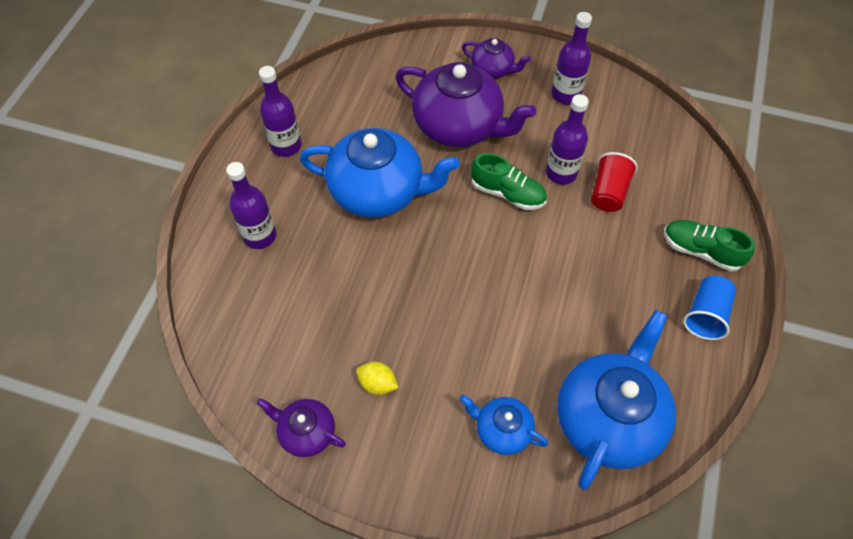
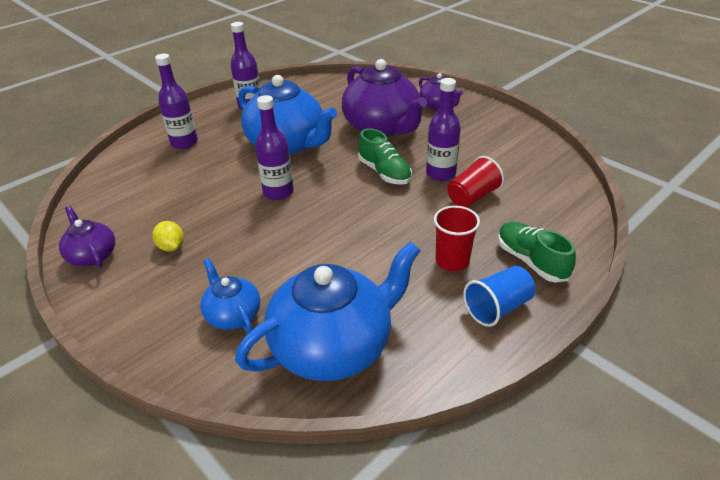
camera: 30 degrees right, 20 degrees down
purple bottle [551,12,592,105] -> purple bottle moved to [255,95,294,200]
none -> red cup [434,206,480,271]

